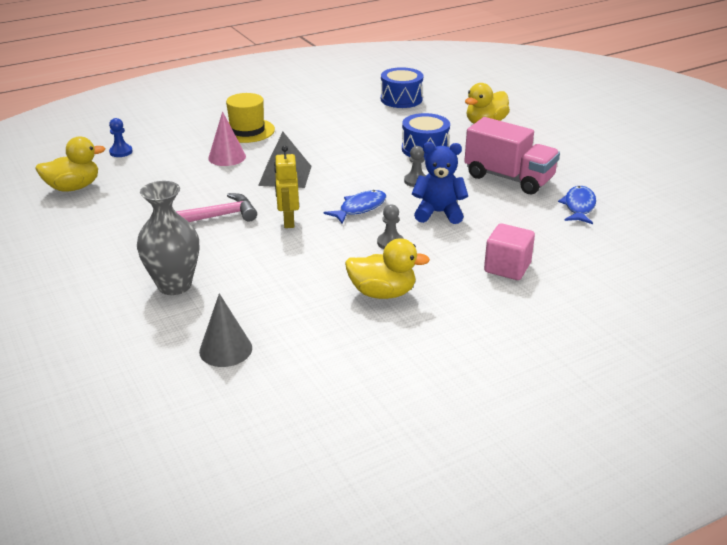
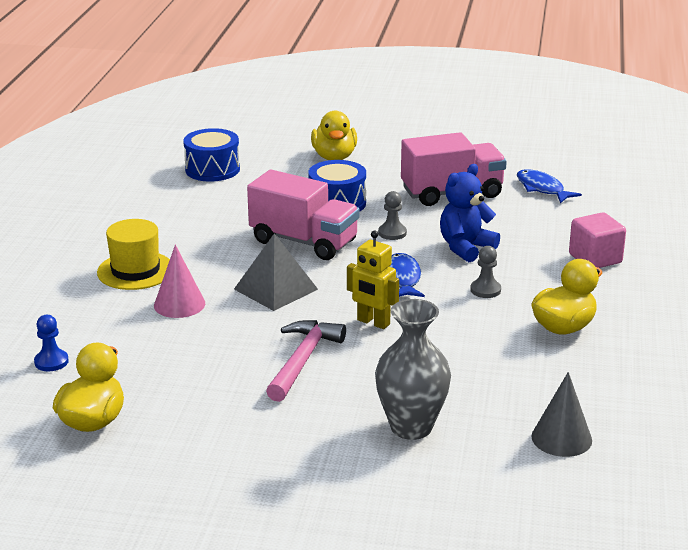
camera: 50 degrees left, 5 degrees down
none -> pink truck [247,169,360,260]

